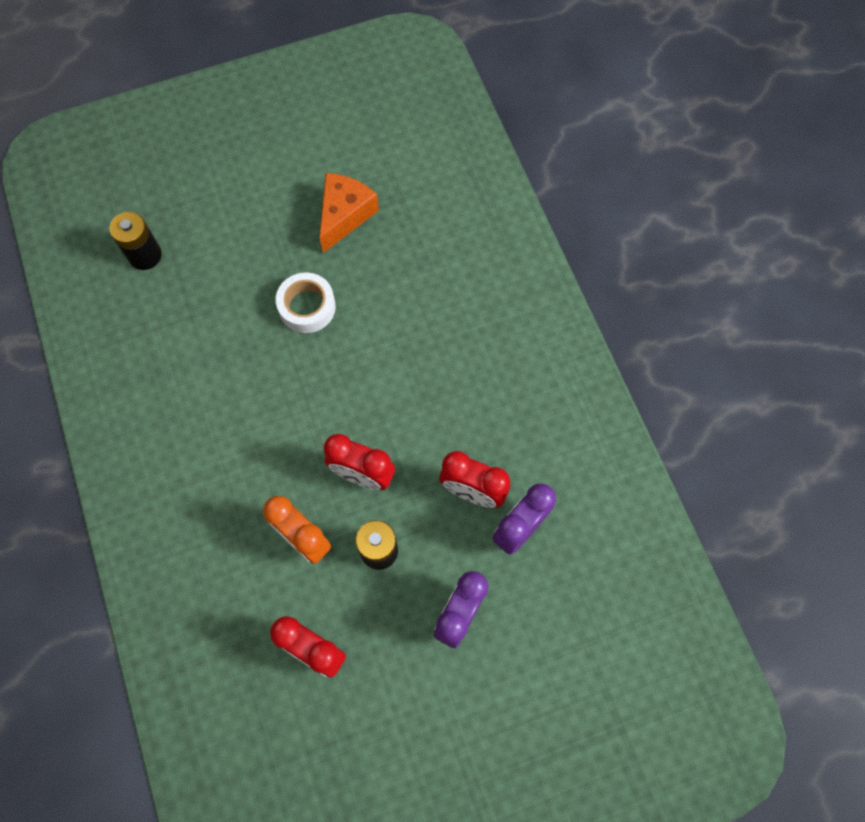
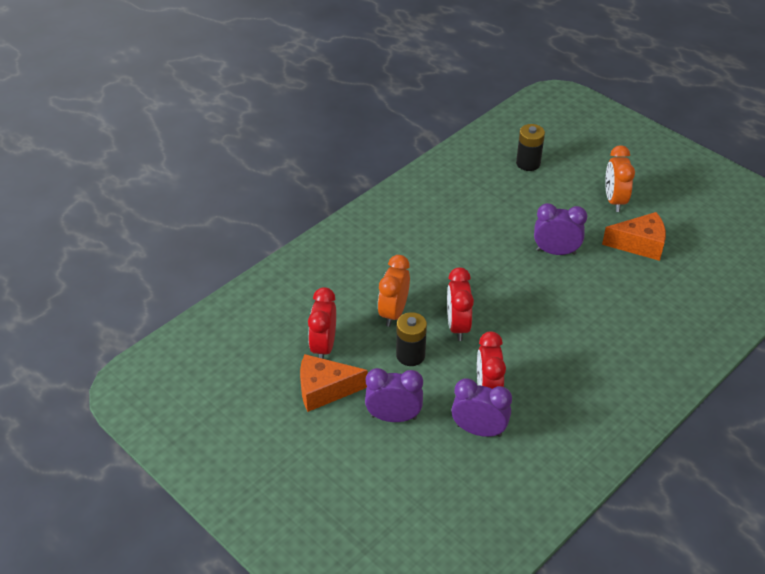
camera: 65 degrees right, 25 degrees down
white tape [276,273,336,333] -> purple clock [534,203,587,255]
none -> orange cheese [300,354,368,412]
none -> orange clock [605,145,635,212]

